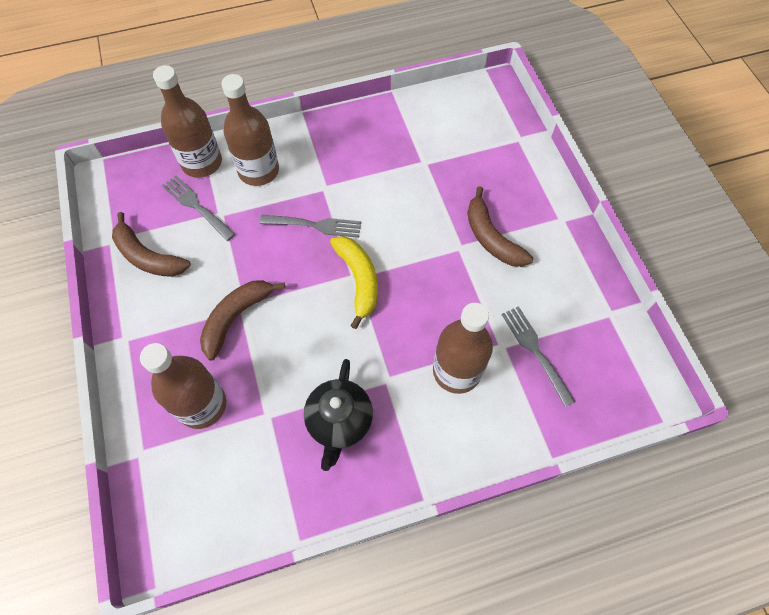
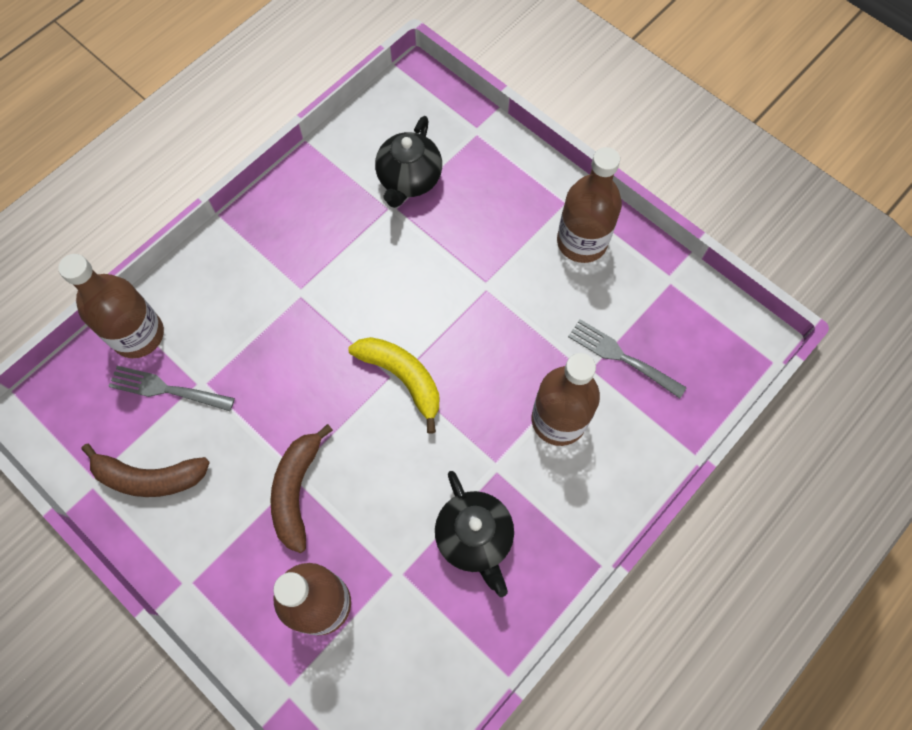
camera: 30 degrees left, 5 degrees up
brown bottle [221,74,279,186] -> brown bottle moved to [557,147,622,263]
grey fork [259,215,361,238] -> none
brown banana [467,186,533,267] -> none
none -> black teapot [375,116,442,208]

